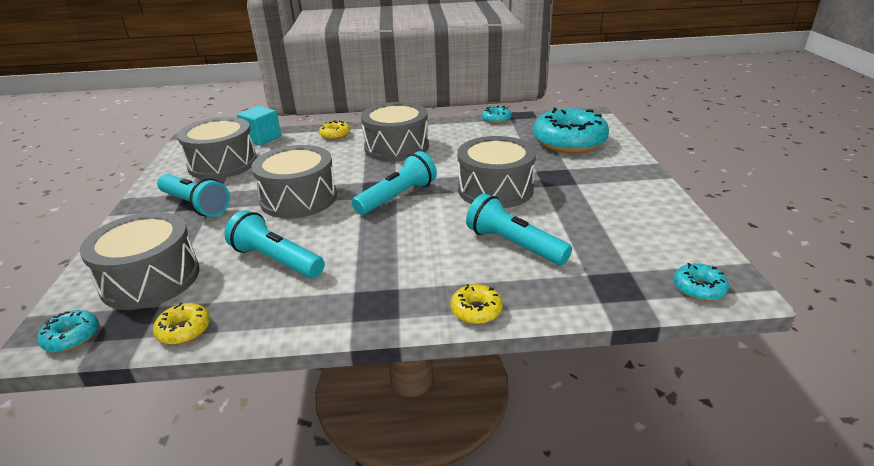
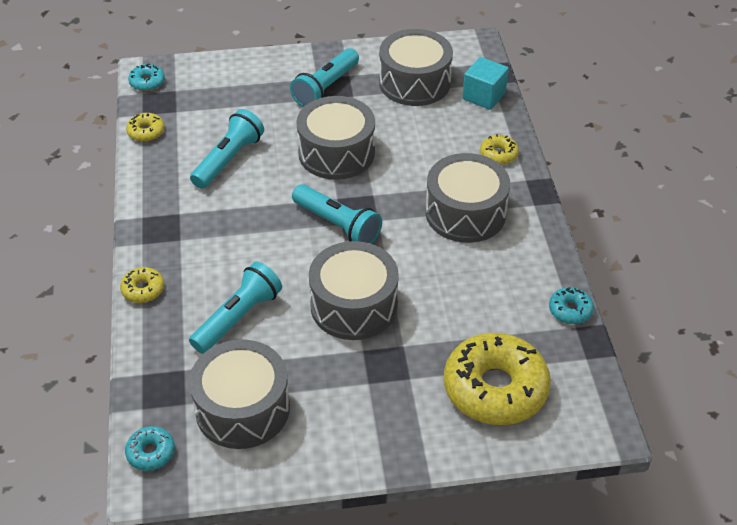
camera: 85 degrees right, 15 degrees up
grey drum [80,212,200,310] -> grey drum moved to [189,339,290,449]
turquoise donut [533,107,609,153] -> yellow donut [444,333,551,425]

